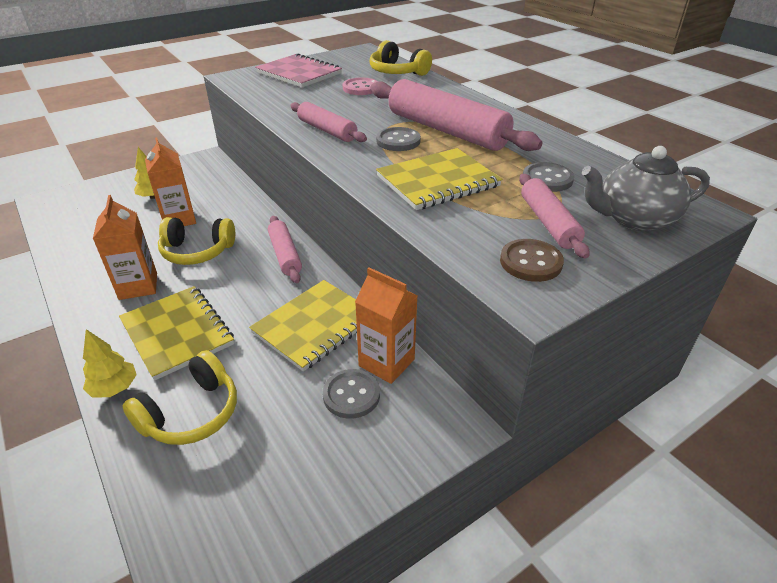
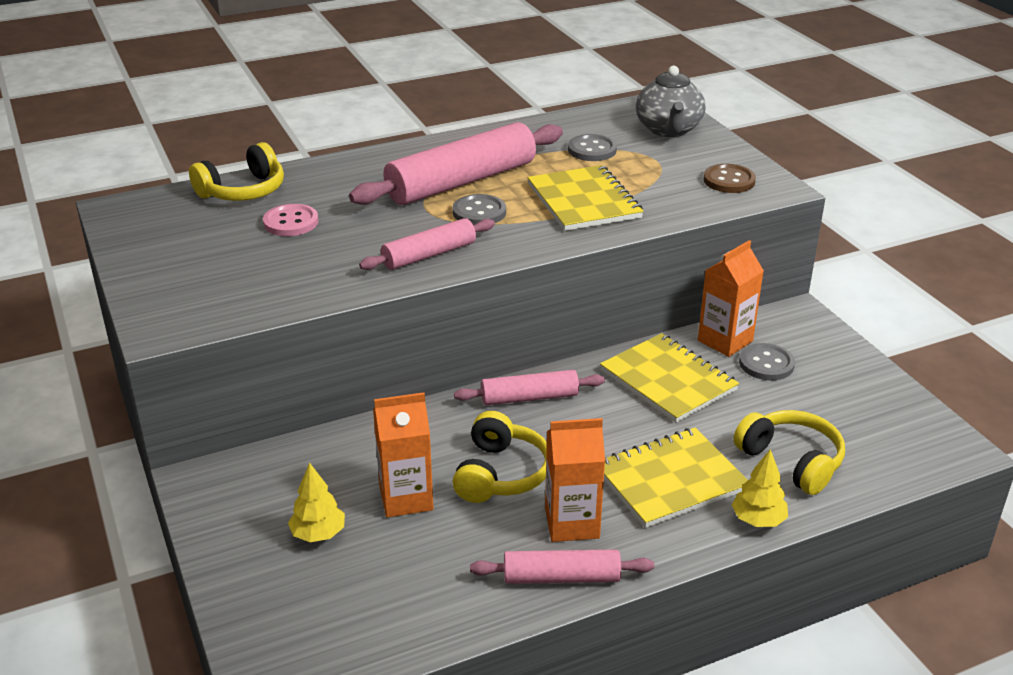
camera: 80 degrees left, 5 degrees down
pink notebook [255,53,342,88] -> none
pink rolling pin [519,174,589,258] -> pink rolling pin moved to [470,549,654,584]

